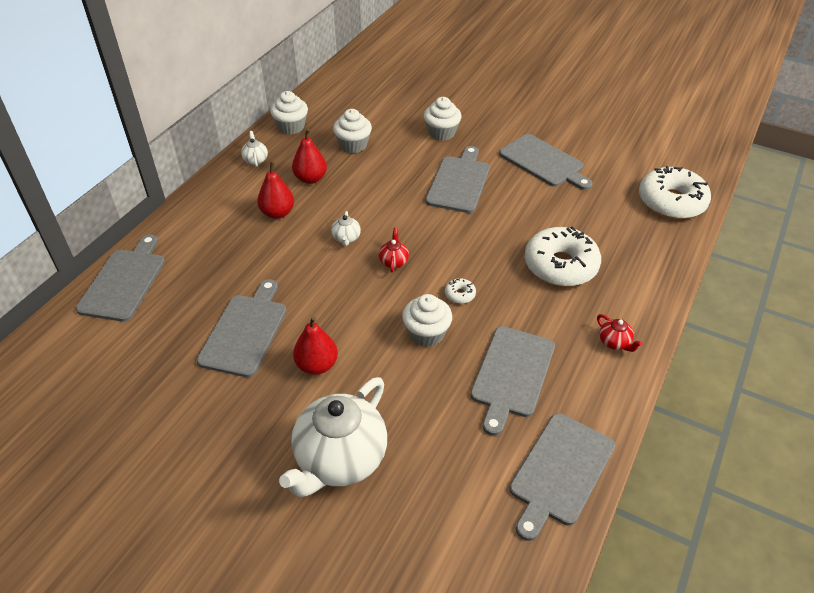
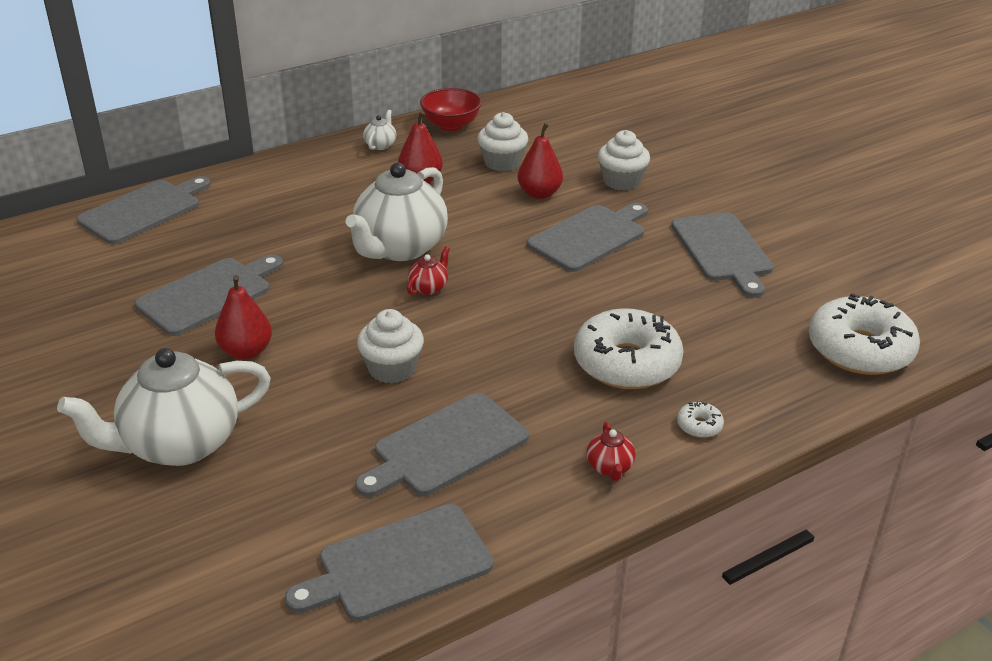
camera: 30 degrees right, 10 degrees down
red pear [257,162,294,219] -> red pear moved to [518,123,563,199]
white cupcake [270,91,308,134] -> red bowl [420,88,482,131]
white teapot [331,211,361,246] -> white teapot [346,163,448,261], size x2.46
white donut [445,278,476,304] -> white donut moved to [677,402,724,438]

